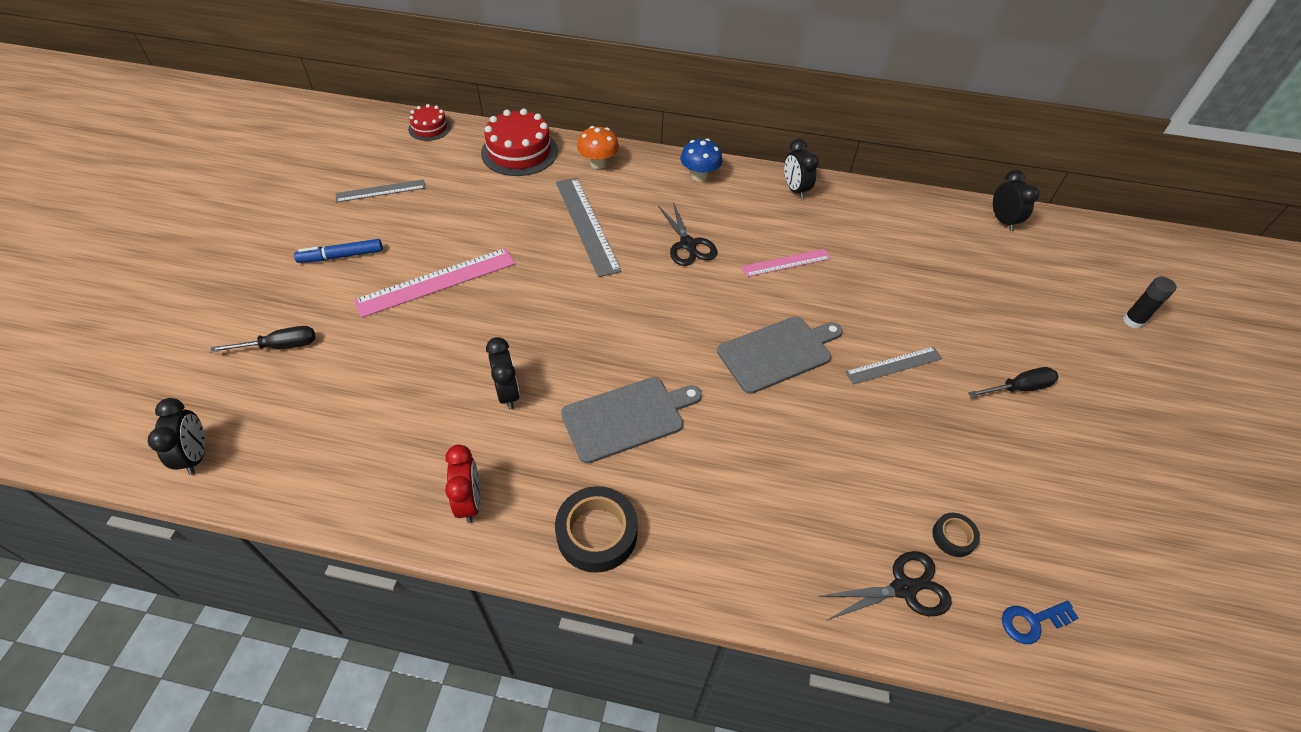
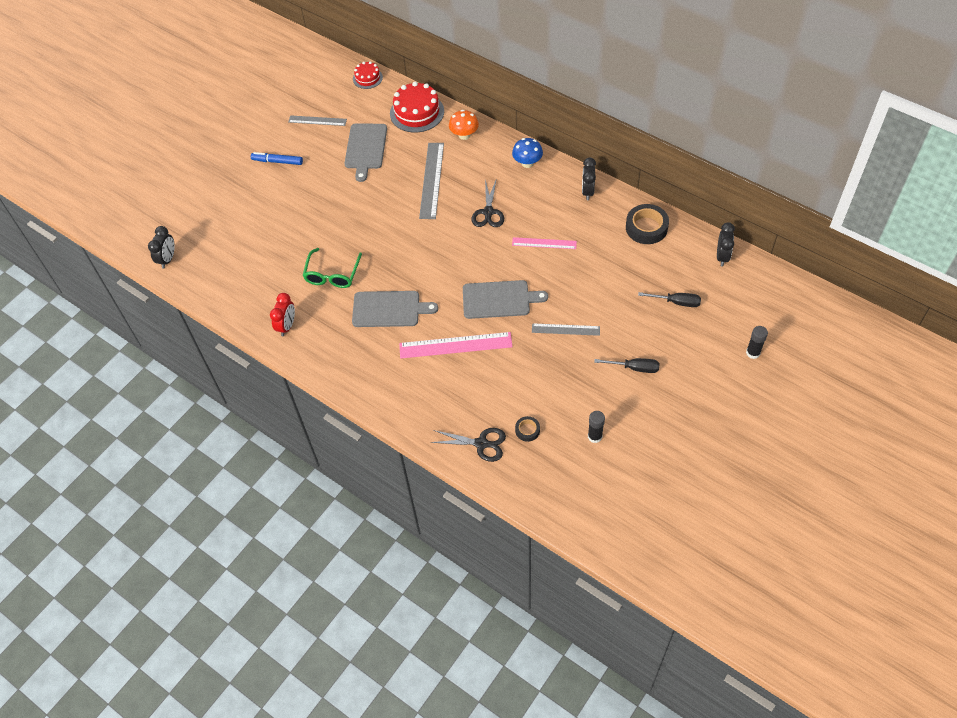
camera: 30 degrees right, 5 degrees up
black screwdriver [210,326,315,352] -> black screwdriver moved to [638,292,701,307]
pink ruler [354,248,515,318] -> pink ruler moved to [399,332,513,359]
black clock [486,337,520,410] -> green glasses [302,248,362,288]
black tape [555,486,638,573] -> black tape moved to [626,204,669,244]
blue key [1002,601,1079,644] -> none
none -> grey cutting board [345,123,387,182]
none -> black glue stick [588,411,605,443]

